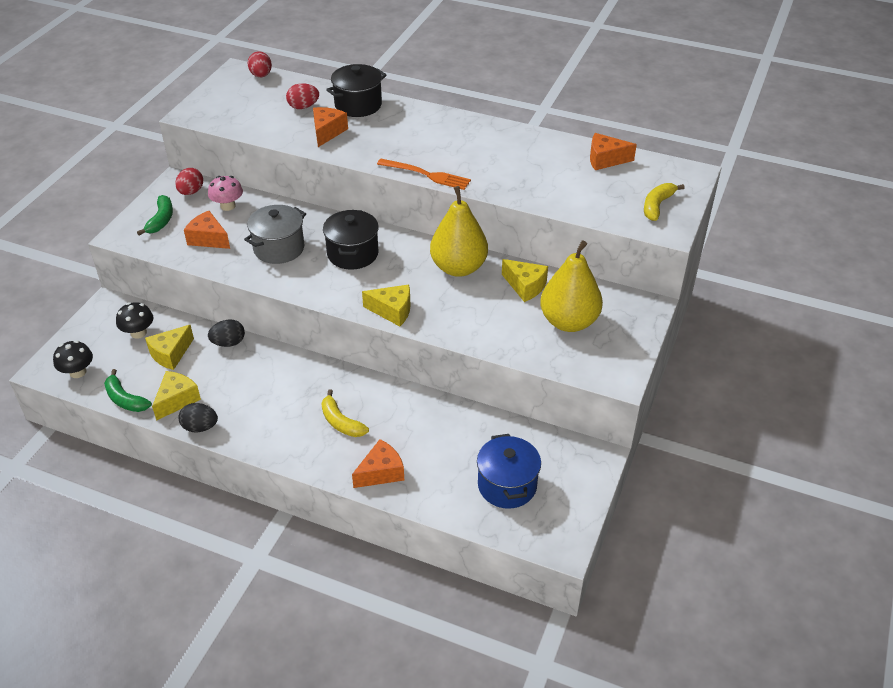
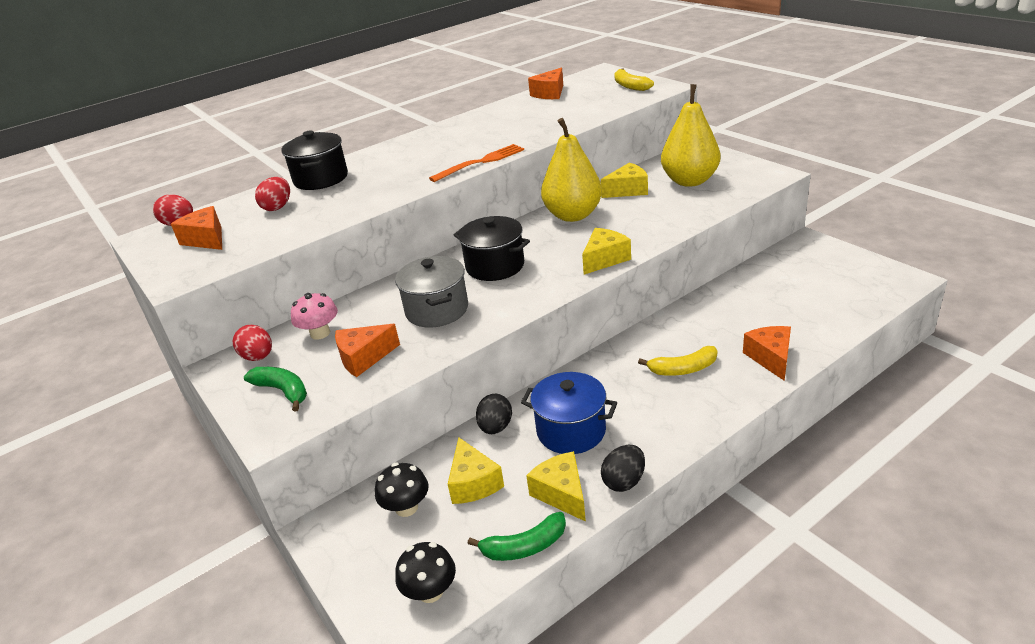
camera: 55 degrees left, 10 degrees down
orange cheese [313,107,348,147] -> orange cheese moved to [171,206,222,250]
blue pot [477,434,541,509] -> blue pot moved to [521,372,617,454]

